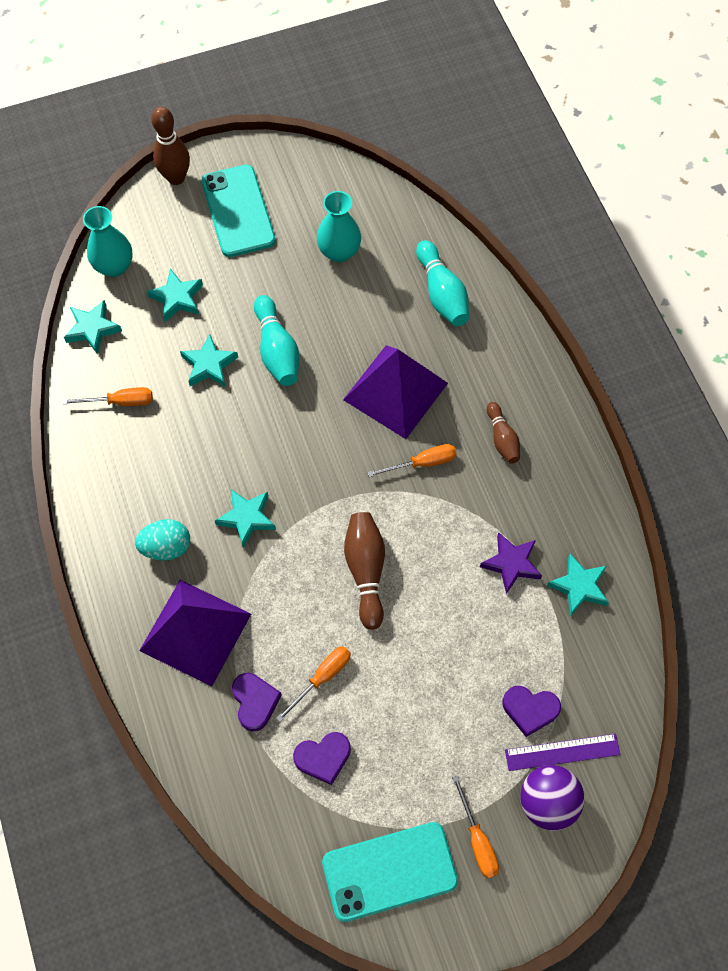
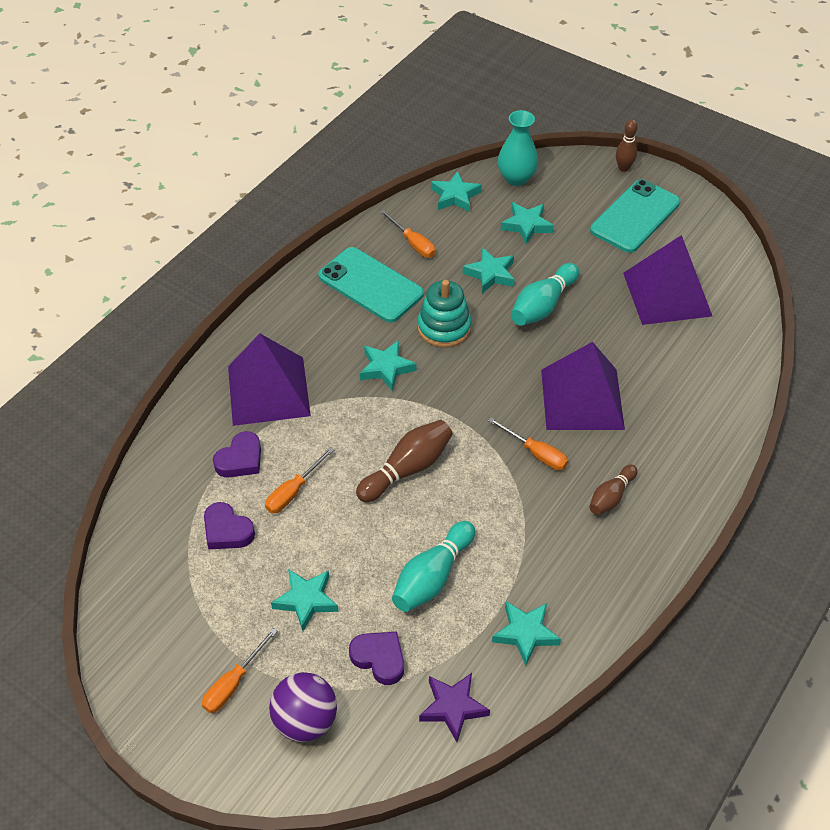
camera: 55 degrees right, 15 degrees down
turquoise egg [135,519,190,561] -> none
brown bowling pin [151,107,190,185] -> brown bowling pin [616,119,638,172], size x0.63
orange screwdriver [276,646,351,722] -> orange screwdriver turned 120 degrees clockwise [265,447,334,514]
turquoise vase [317,191,361,262] -> purple pyramid [623,235,712,325]
turquoise phone [322,822,458,922] -> turquoise phone moved to [318,247,424,323]
turquoise bowling pin [416,240,469,326] -> turquoise bowling pin moved to [392,521,475,612]
purple star [480,532,542,594] -> purple star moved to [419,673,490,742]
purple heart [502,686,561,737] -> purple heart turned 150 degrees clockwise [349,631,404,685]
purple ruler [505,734,620,771] -> none
none -> turquoise star [271,569,339,631]
none -> turquoise stacking toy [417,280,472,348]

